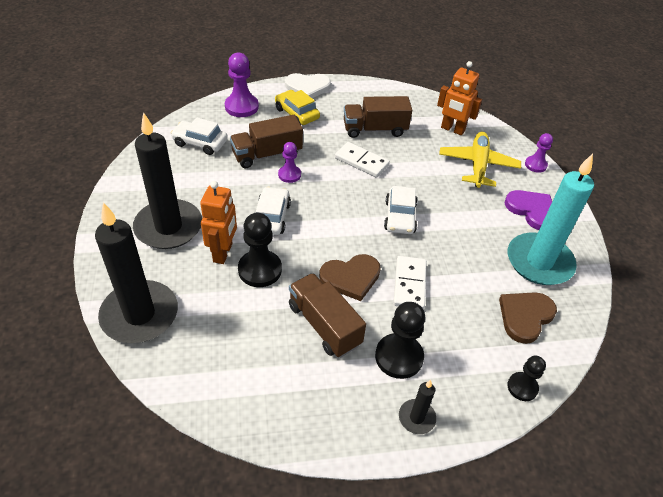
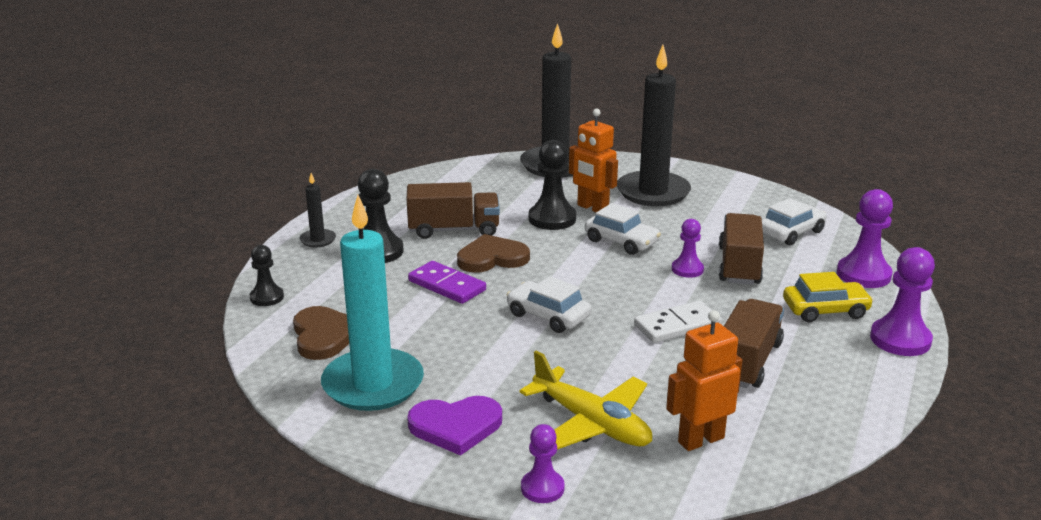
camera: 125 degrees right, 20 degrees down
white heart [285,73,331,98] -> purple pawn [870,247,935,356]
brown heart [319,254,381,301] -> brown heart turned 60 degrees clockwise [457,234,530,273]
white domino [393,256,427,309] -> purple domino [408,261,486,304]

